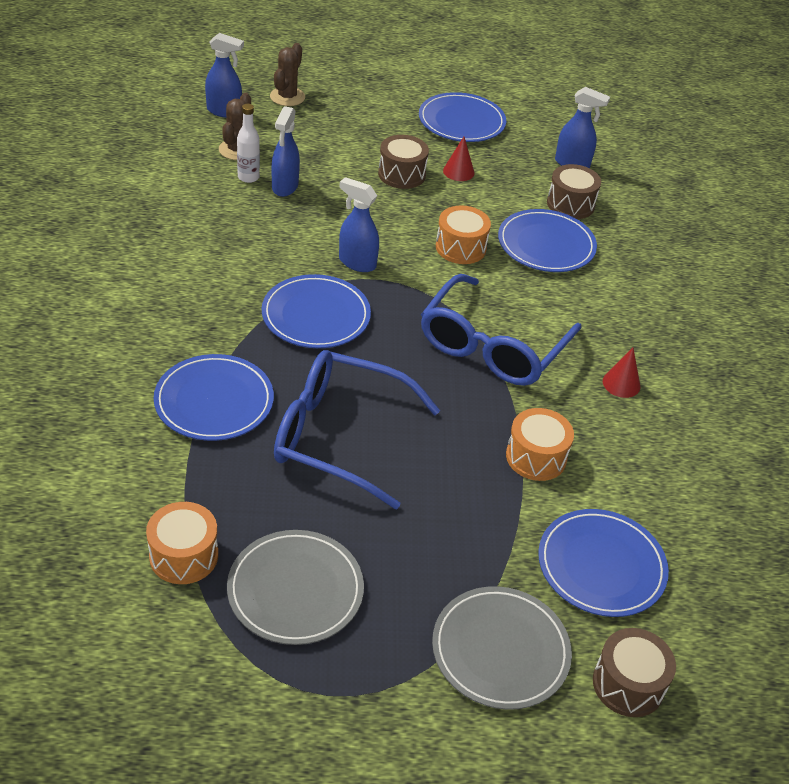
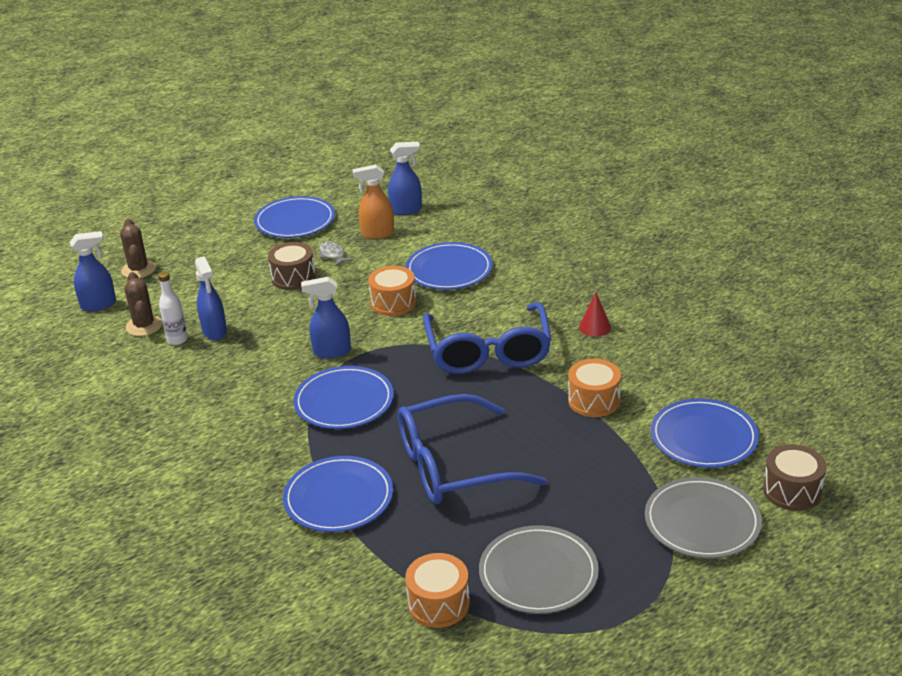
camera: 30 degrees left, 10 degrees down
red cone [443,136,474,181] -> grey fish [319,241,353,266]
brown drum [547,164,601,219] -> none
none -> orange spray bottle [353,164,394,239]

